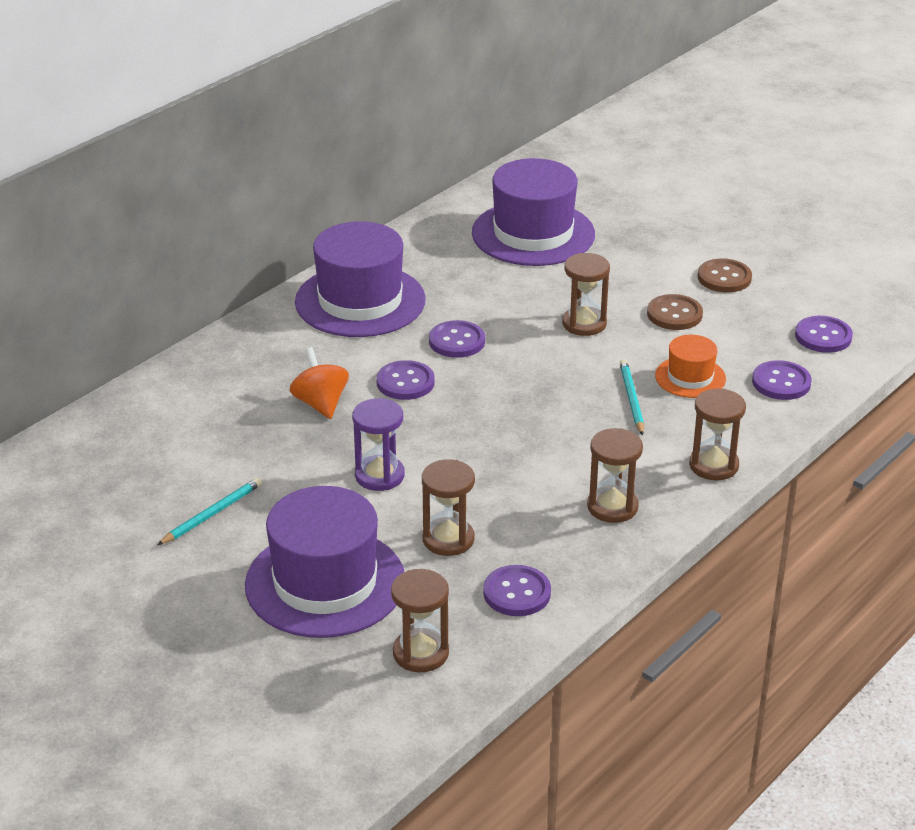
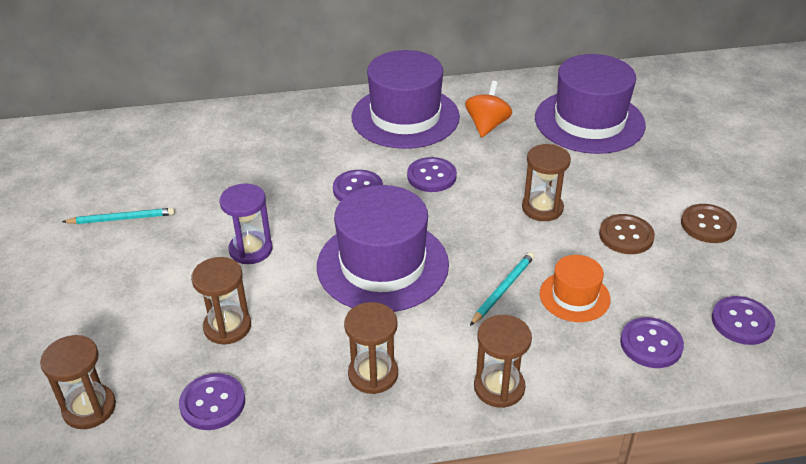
camera: 40 degrees right, 5 degrees up
purple hat [245,486,404,638] -> purple hat moved to [317,185,449,312]
orange spinning top [290,347,349,419] -> orange spinning top moved to [465,81,512,137]

